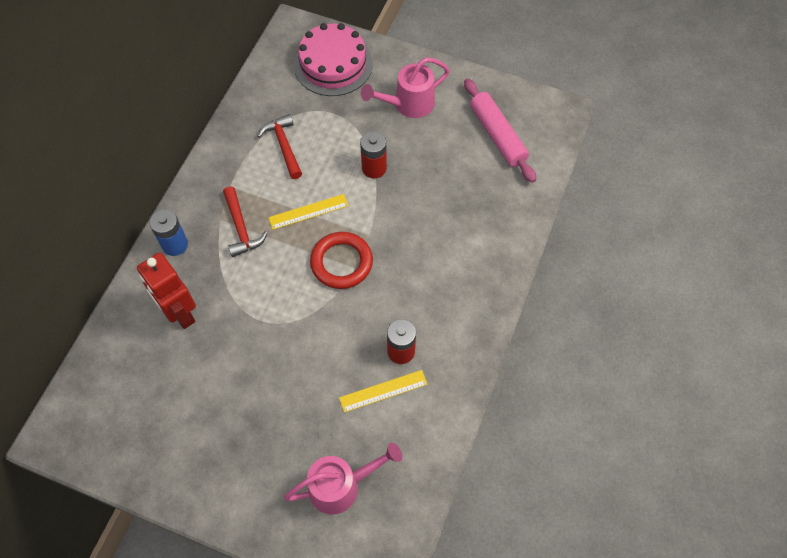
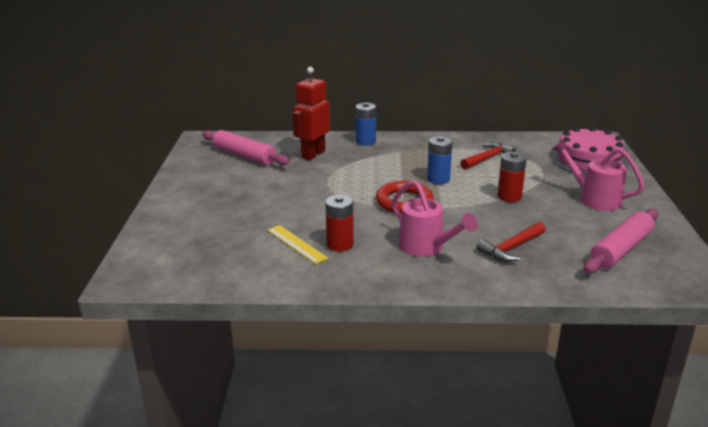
camera: 70 degrees right, 35 degrees down
red hammer [223,187,268,257] -> red hammer moved to [476,222,546,262]
yellow ruler [268,194,349,230] -> blue battery [427,136,452,184]
pink watering can [284,442,402,514] -> pink watering can moved to [391,180,478,257]
none -> pink rolling pin [202,130,290,165]

